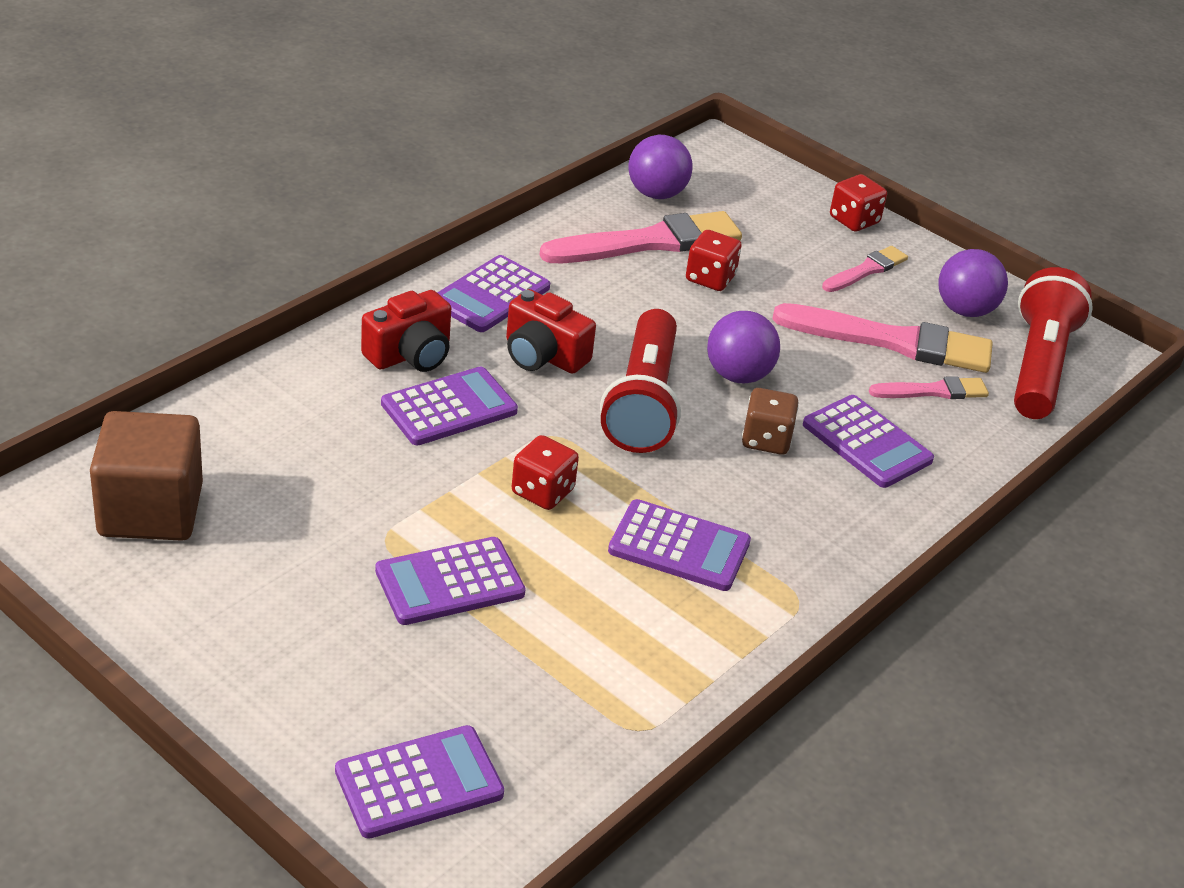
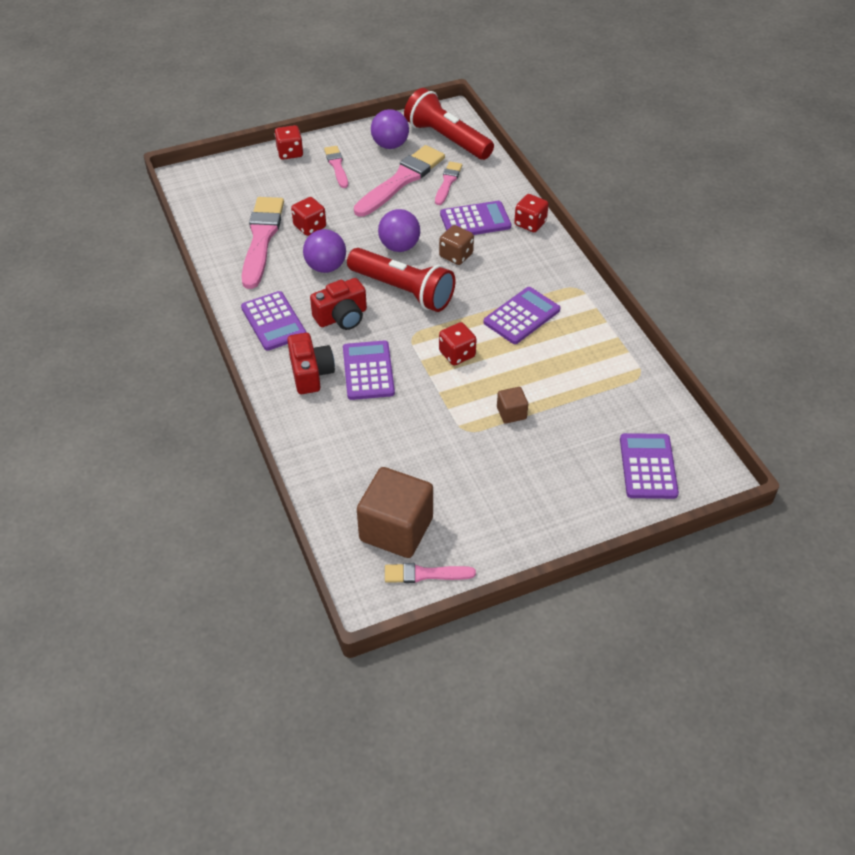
camera: 60 degrees left, 10 degrees up
purple calculator [375,537,526,625] -> brown cube [497,387,528,424]
purple ball [628,135,693,199] -> purple ball moved to [303,229,346,273]
none -> pink brush [385,563,476,583]
none -> red dice [514,194,549,232]

